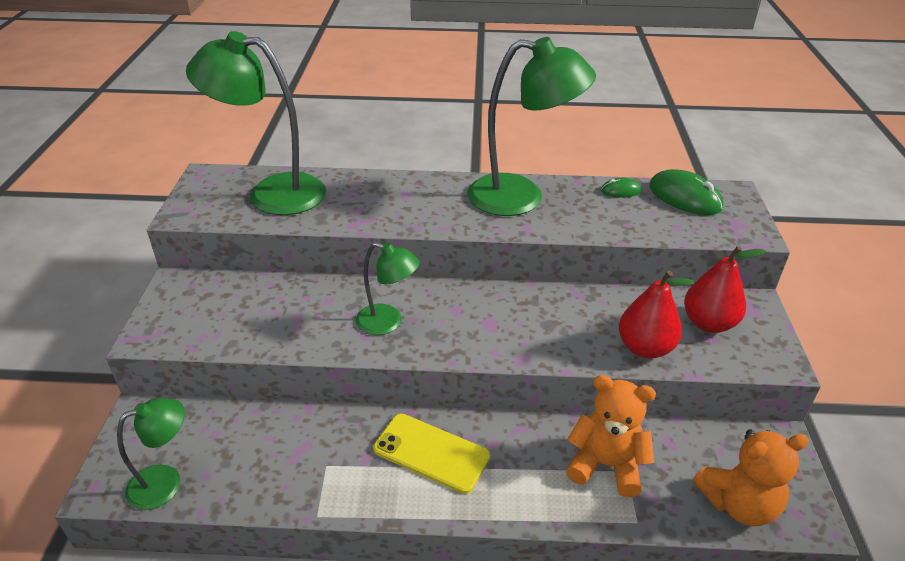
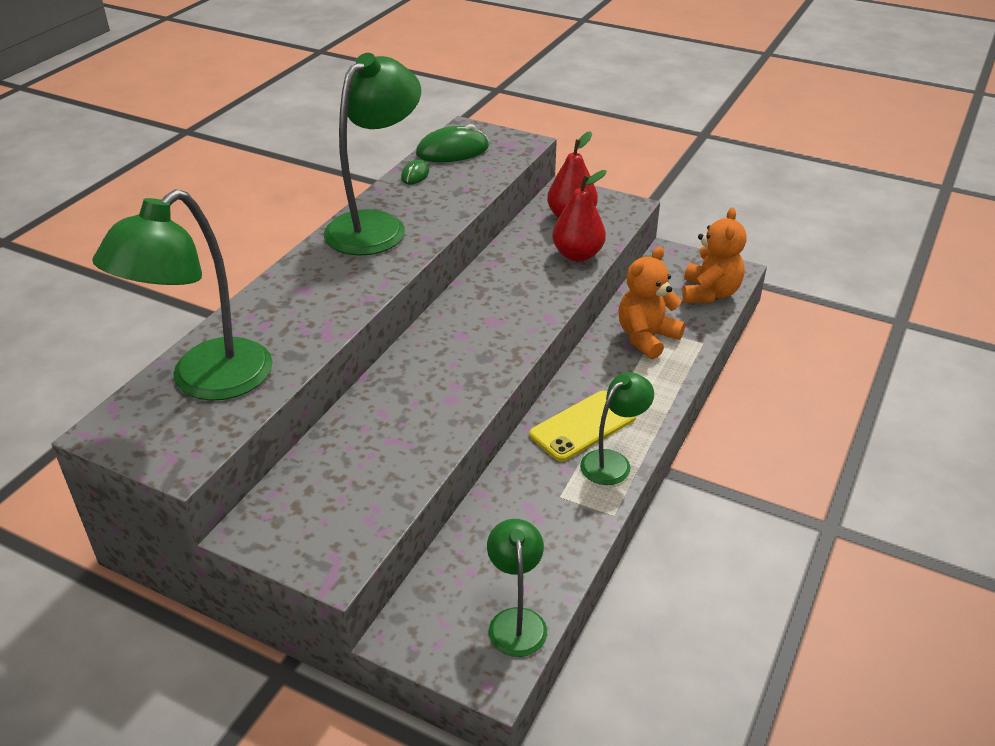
camera: 65 degrees left, 0 degrees up
green lamp [356,242,420,335] -> green lamp moved to [580,372,654,485]

